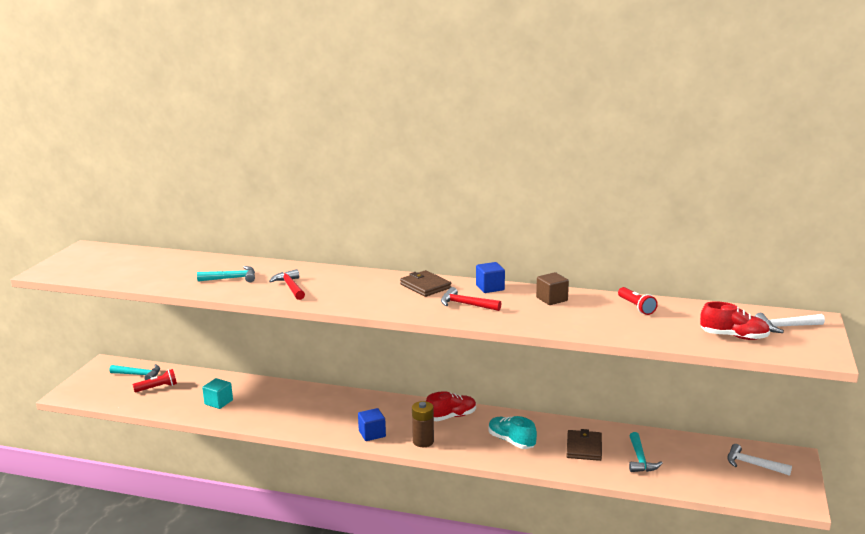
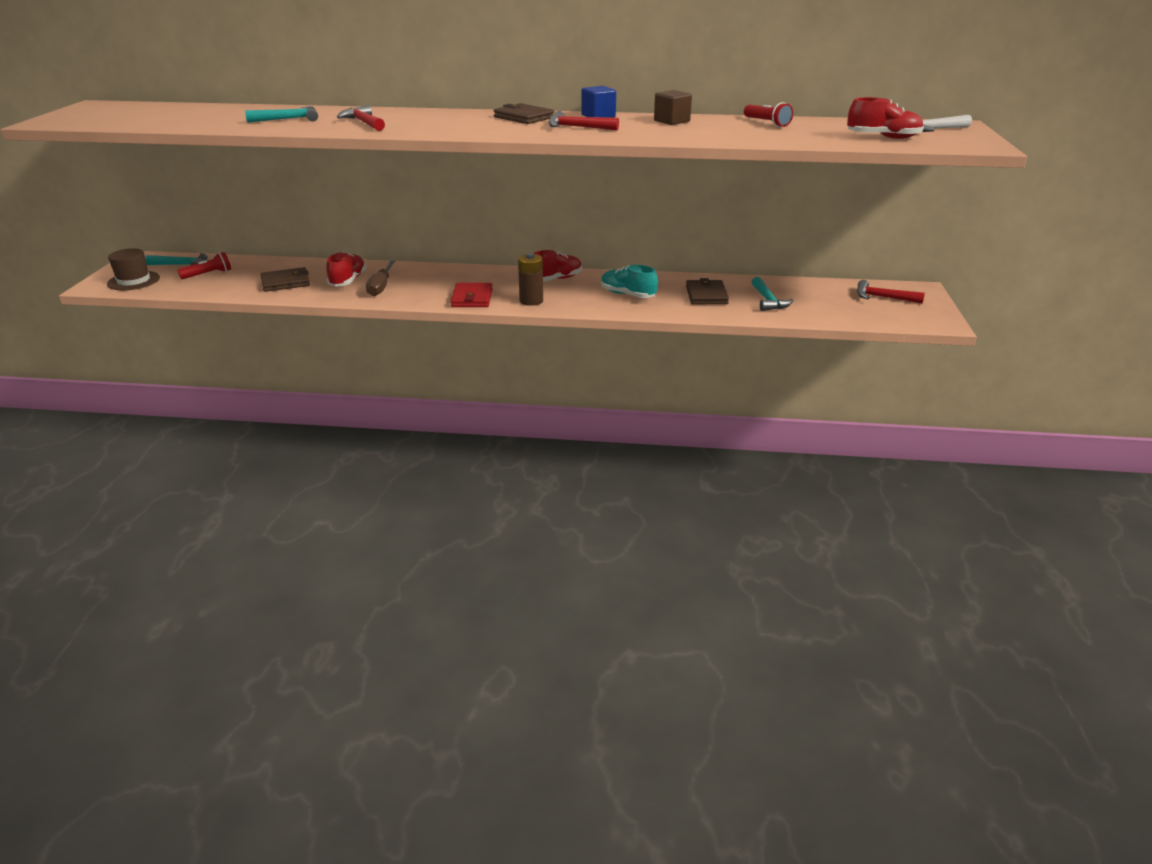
camera: 10 degrees left, 10 degrees up
turquoise cube [202,378,233,409] -> brown wallet [261,267,310,292]
blue cube [358,408,386,441] -> red wallet [450,283,493,307]
white hammer [727,444,792,476] -> red hammer [857,280,925,304]
none -> brown hat [107,248,160,290]
none -> red shoe [326,252,366,287]
none -> brown screwdriver [366,260,395,296]

